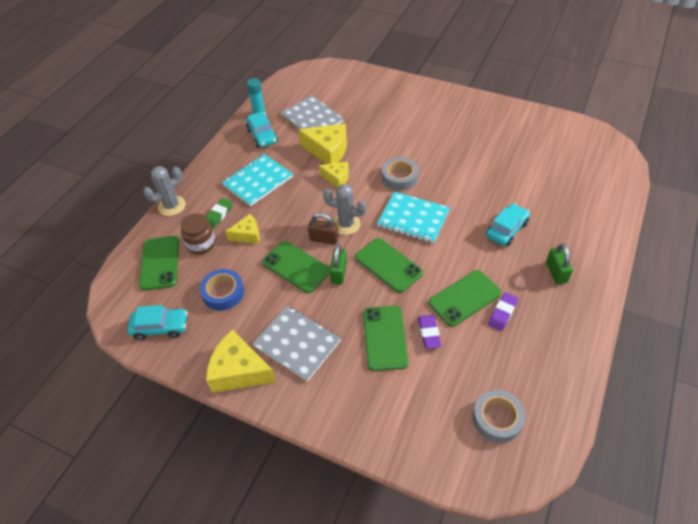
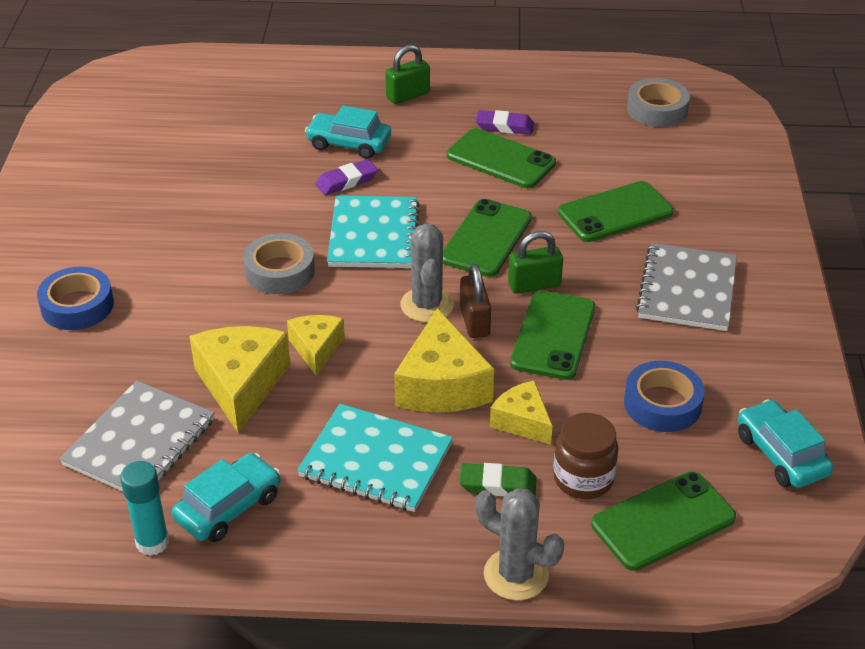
camera: 115 degrees left, 10 degrees down
yellow cheese [206,330,276,393] -> yellow cheese moved to [394,308,494,413]
purple eraser [418,315,442,349] -> purple eraser moved to [316,159,378,195]
none -> blue tape [37,267,114,330]

